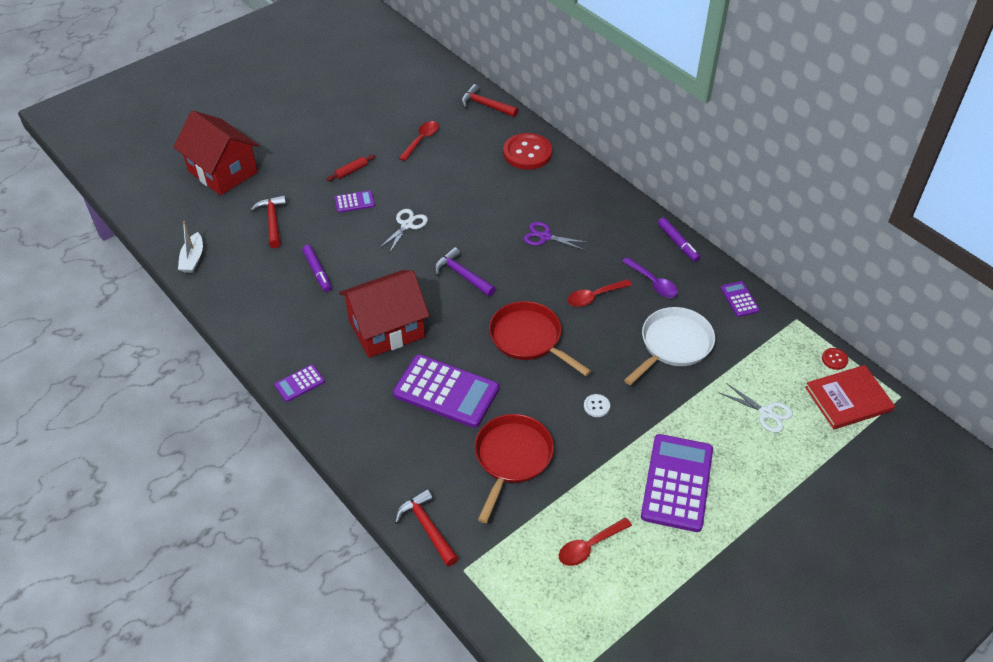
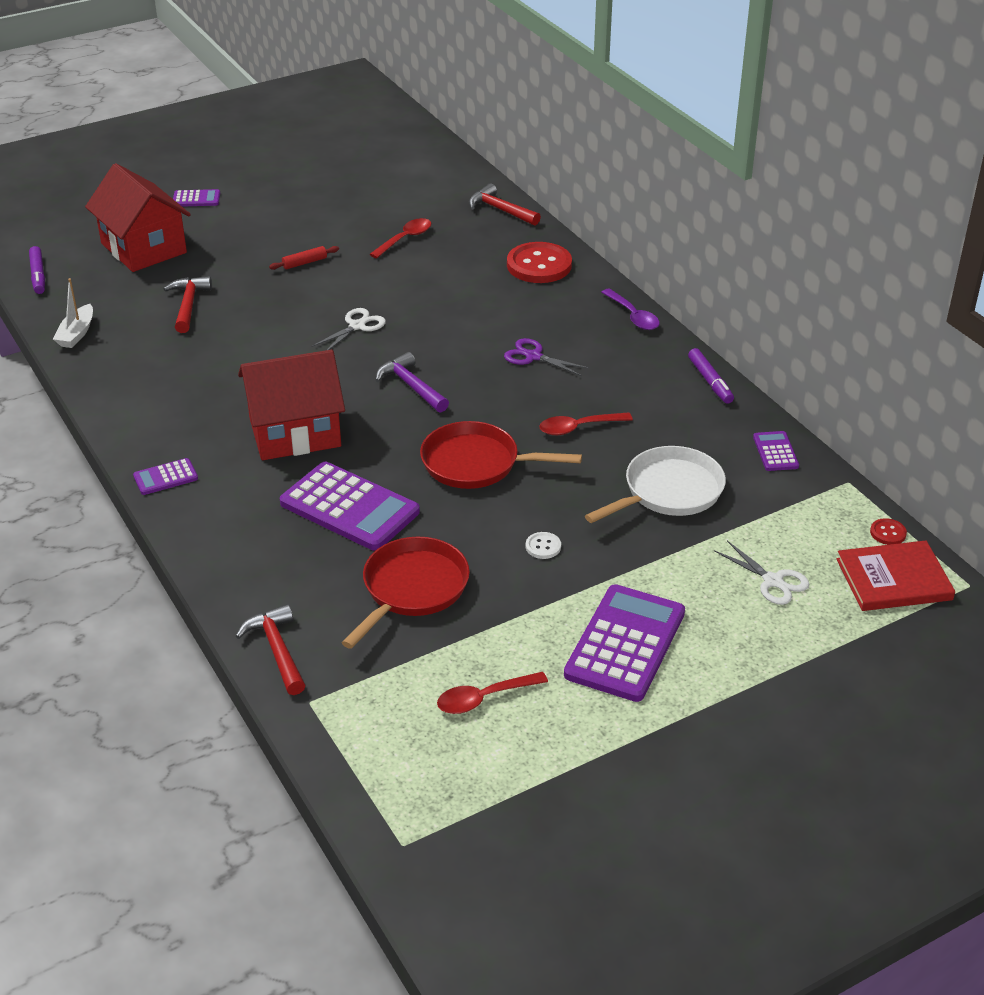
camera: 10 degrees right, 10 degrees down
purple marker [302,245,331,292] -> purple marker moved to [29,246,45,294]
purple calculator [334,190,375,213] -> purple calculator moved to [173,189,220,207]
red pan [489,301,591,376] -> red pan turned 45 degrees counterclockwise [420,421,582,489]
purple spoon [622,257,678,298] -> purple spoon moved to [601,288,660,330]

